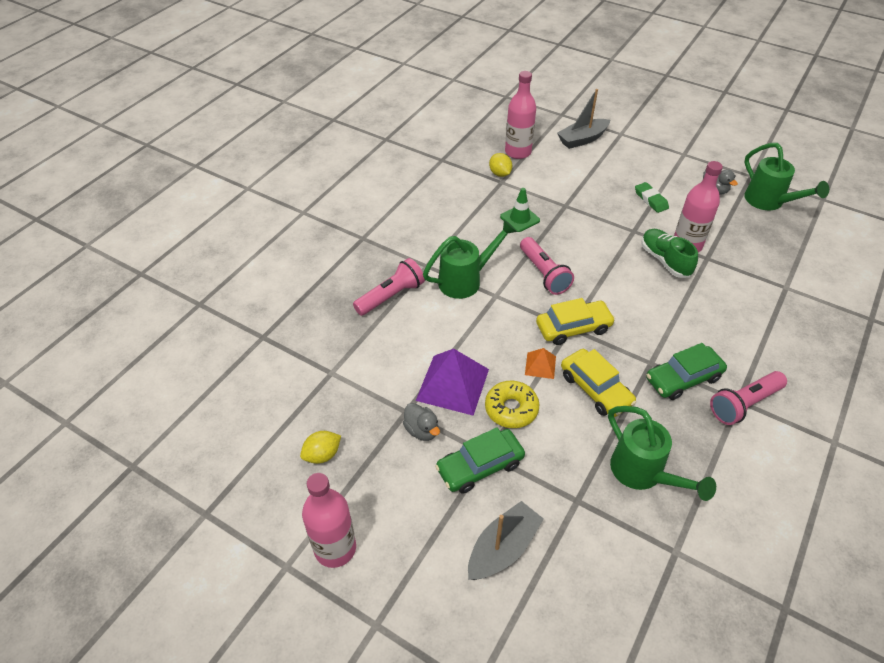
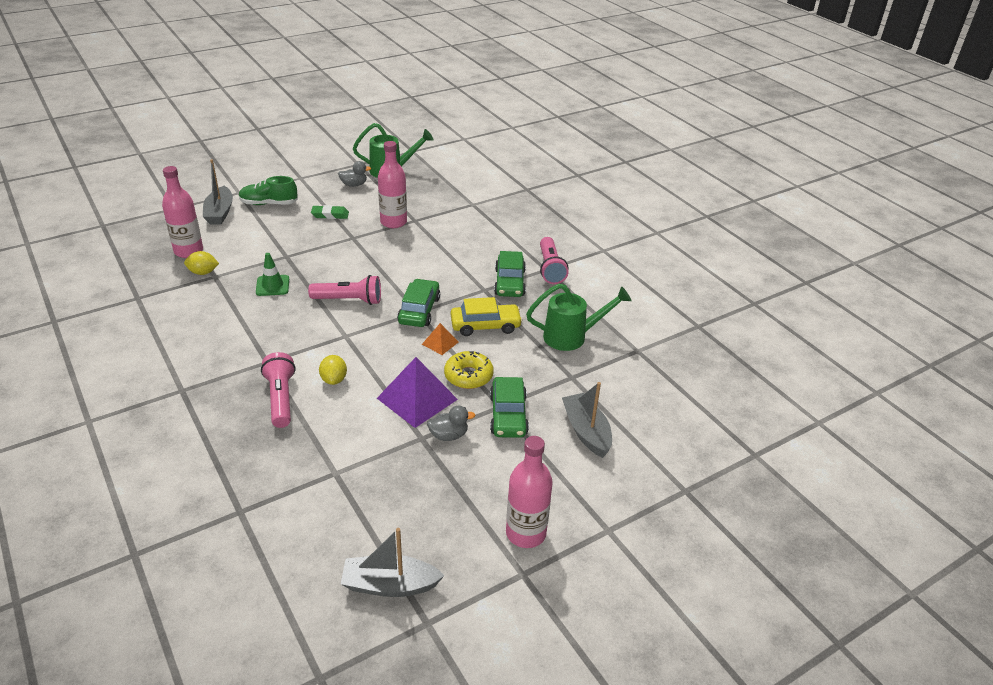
camera: 65 degrees left, 10 degrees down
yellow lemon [300,431,341,464] -> yellow lemon moved to [319,355,347,385]
green watering can [423,220,517,299] -> none
yellow car [536,298,615,345] -> green car [397,279,440,327]
green shoe [641,229,698,278] -> green shoe moved to [239,176,298,205]
none -> grey boat [341,528,445,597]

